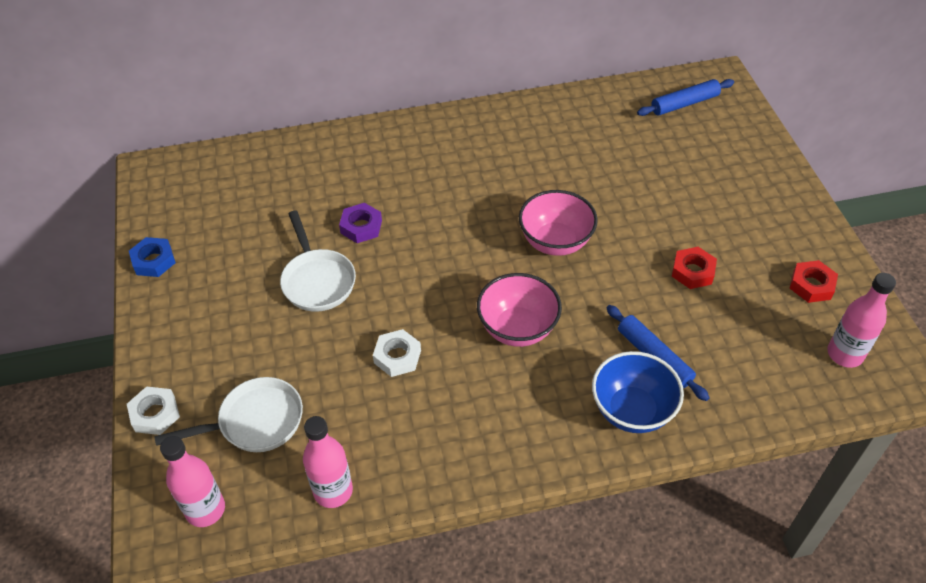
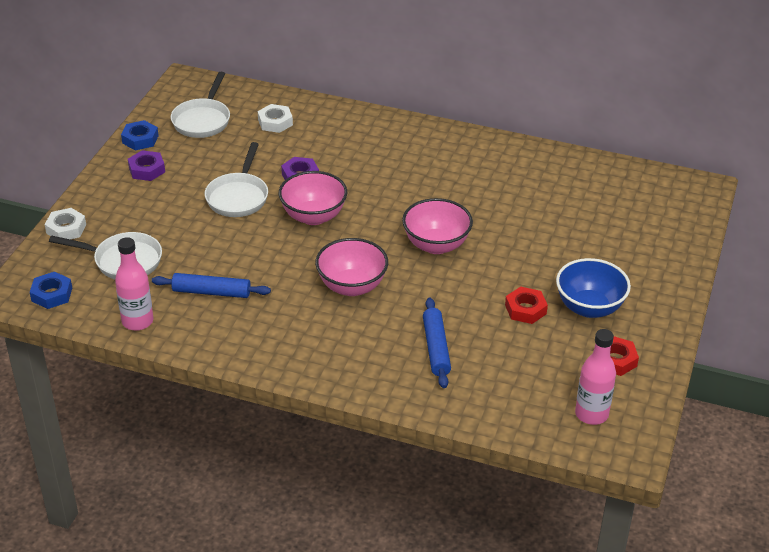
camera: 30 degrees right, 10 degrees down
pink bottle [160,436,225,527] -> blue nut [30,272,72,309]
white nut [373,329,421,377] -> white nut moved to [258,104,293,133]
blue bowl [592,351,684,433] -> blue bowl moved to [556,258,631,318]
blue rolling pin [637,79,734,116] -> blue rolling pin moved to [152,273,271,298]
none -> purple nut [128,150,165,181]
none -> white pan [171,72,230,138]
none -> pink bowl [279,171,347,225]

